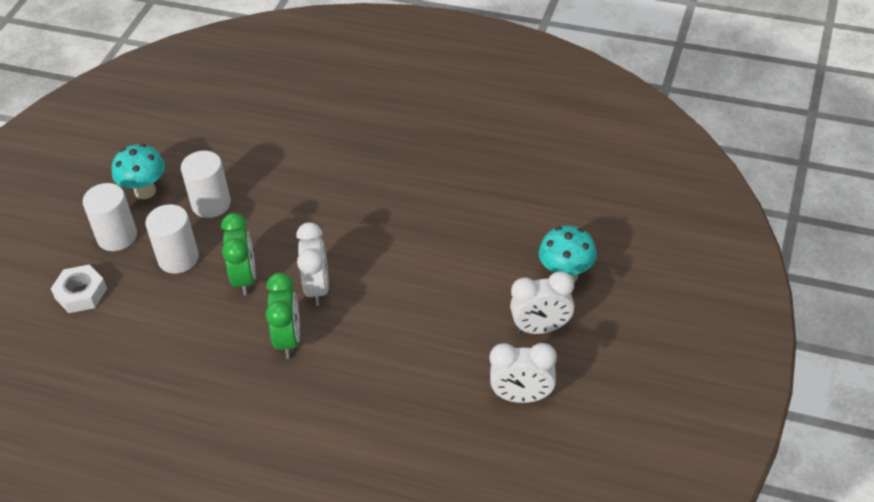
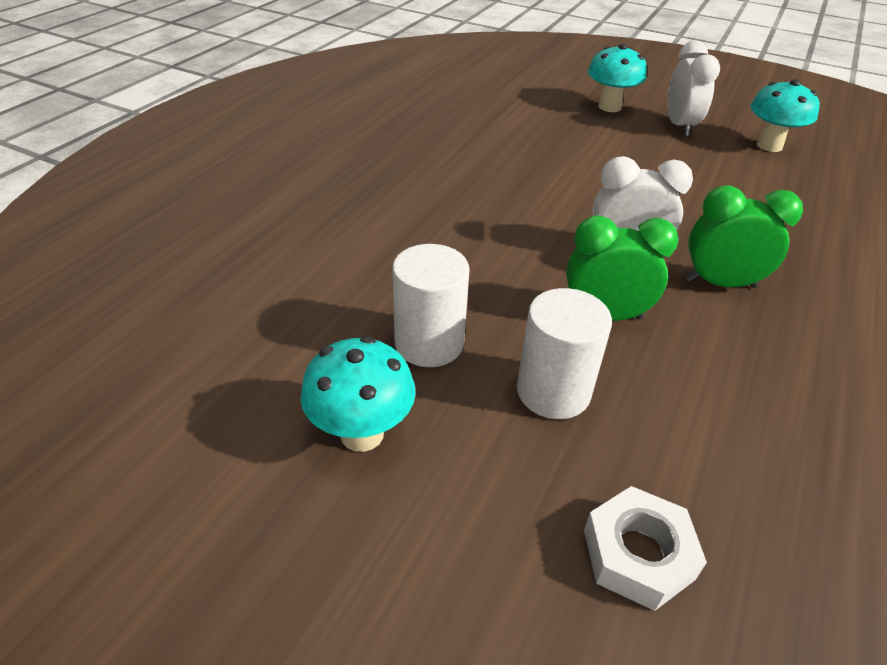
camera: 85 degrees left, 5 degrees down
white cylinder [82,183,137,251] -> none
white clock [490,343,557,403] -> turquoise mushroom [750,79,820,152]

